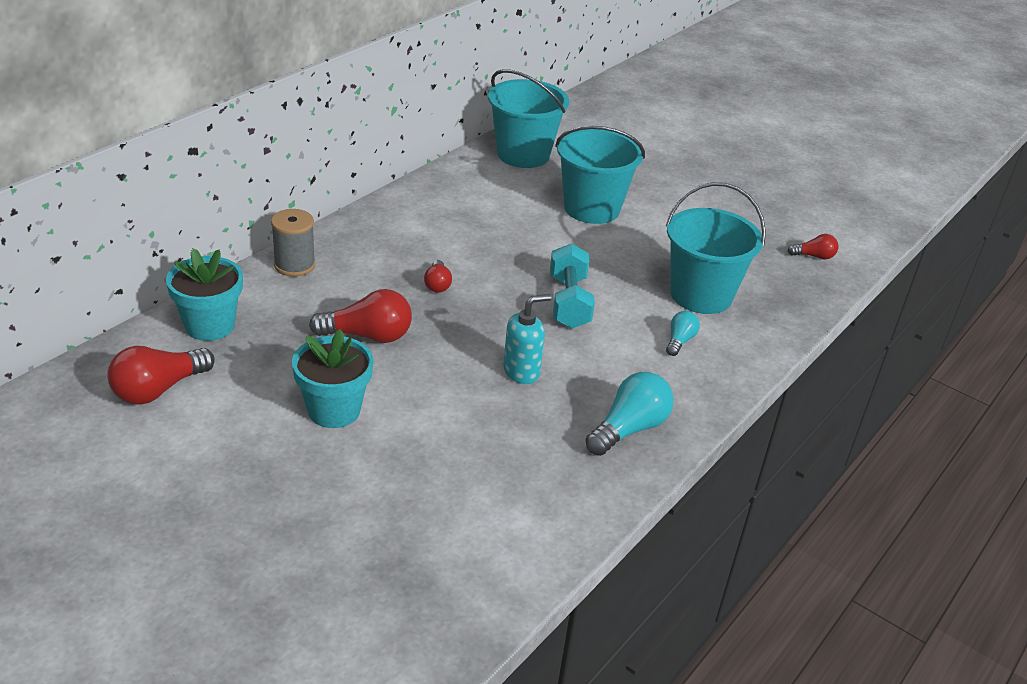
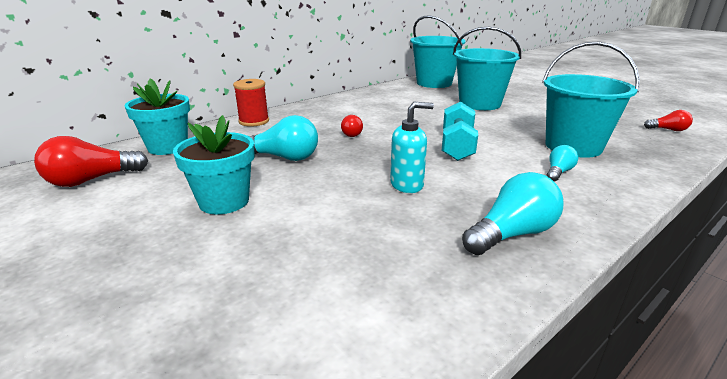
camera: 15 degrees right, 10 degrees down
grey spool [271,209,316,277] -> red spool [233,79,269,127]
red light bulb [309,289,412,343] -> turquoise light bulb [249,115,318,161]

